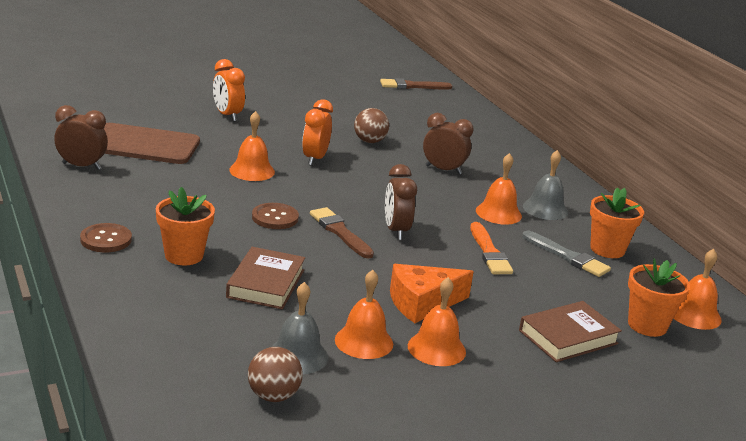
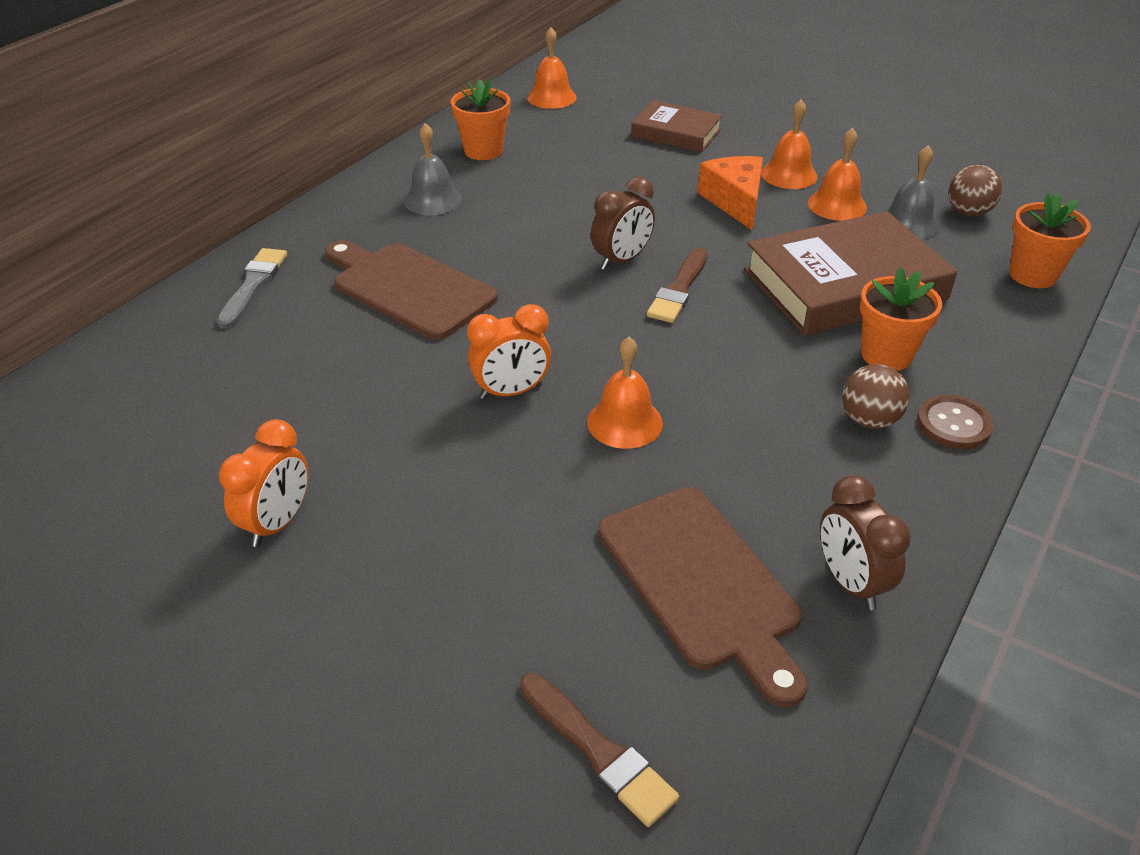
camera: 120 degrees left, 15 degrees up
orange clock [213,59,245,122] -> orange clock moved to [219,419,309,547]
brown book [226,247,305,309] -> brown book [744,211,957,336], size x1.76
brown button [252,203,299,229] -> none
brown ball [354,108,389,143] -> brown ball moved to [842,364,910,429]
brown brush [380,78,452,90] -> brown brush moved to [520,673,679,827]
orange cheese [390,264,474,323] -> orange cheese turned 135 degrees counterclockwise [697,156,763,231]
brown clock [423,113,474,175] -> brown cutting board [325,240,498,340]
orange brush [470,222,513,274] -> none
orange bell [476,153,522,225] -> none
grey brush [522,230,611,277] -> grey brush moved to [217,248,287,329]
orange flower pot [628,258,690,337] -> orange flower pot moved to [1009,193,1091,288]

